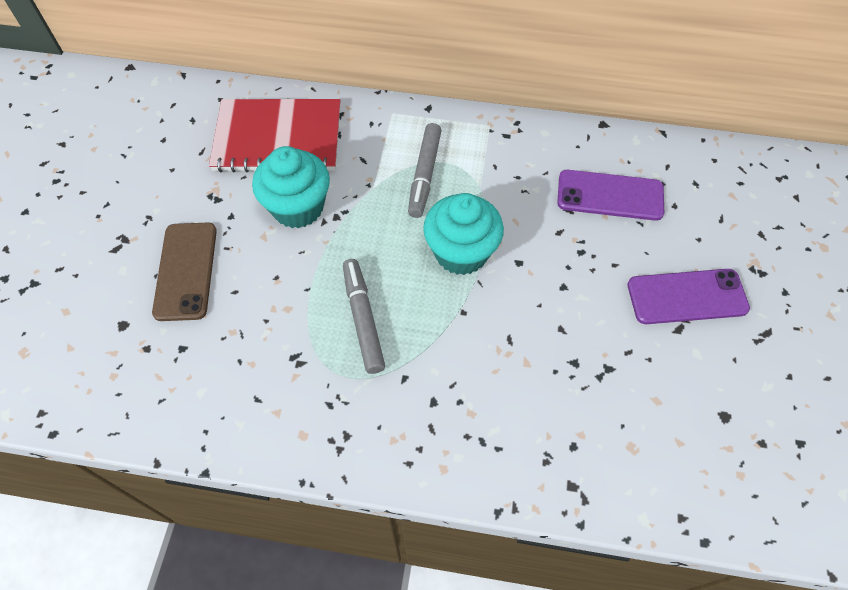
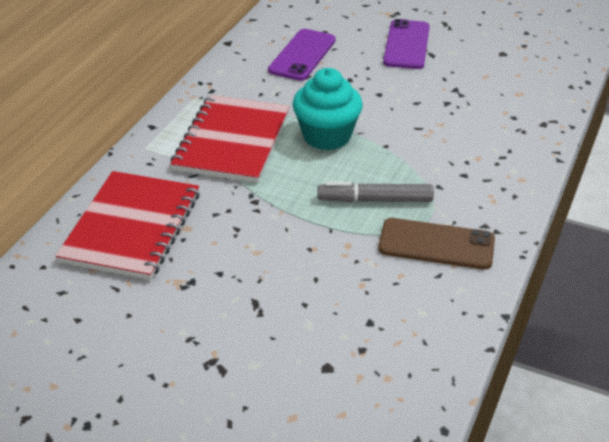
camera: 75 degrees left, 20 degrees down
brown phone [152,223,217,321] -> brown phone moved to [378,218,495,270]
turquoise cupcake [252,146,330,228] -> none
grey marker [408,123,442,218] -> red notebook [171,95,290,183]

